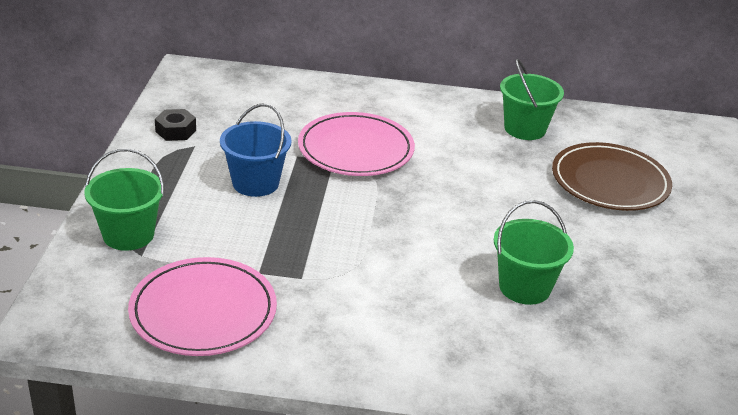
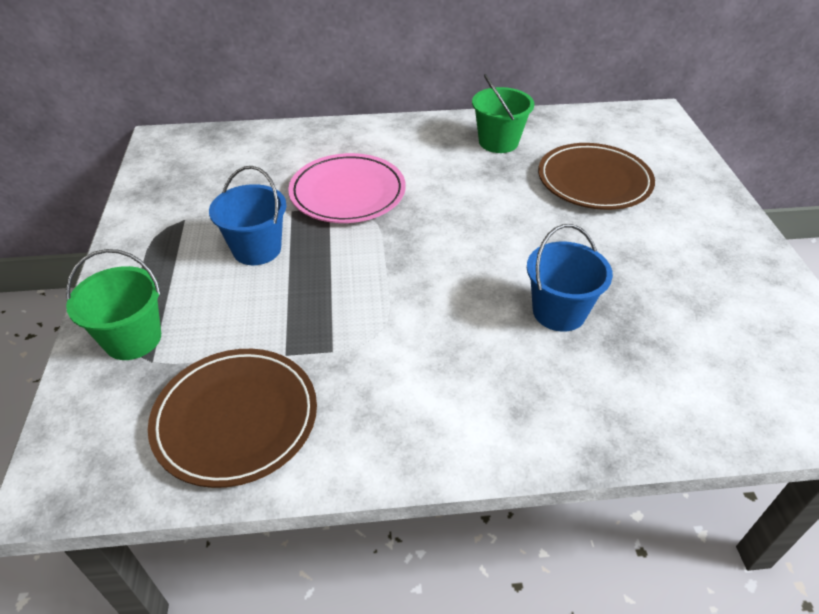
camera: 10 degrees left, 10 degrees up
pink plate [128,257,277,356] -> brown plate [148,349,317,488]
black nut [155,109,196,141] -> none
green bucket [494,200,574,305] -> blue bucket [527,224,613,332]

